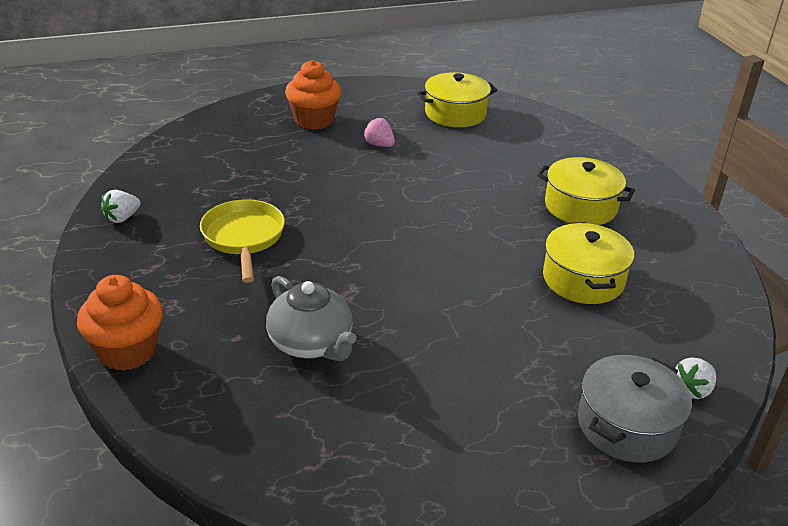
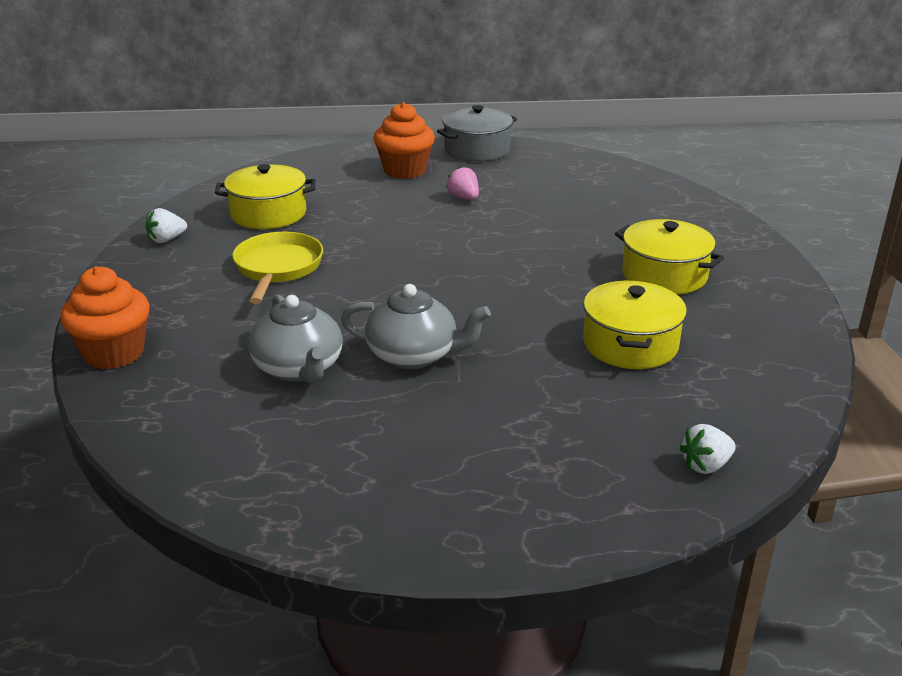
camera: 15 degrees right, 5 degrees down
yellow pot [417,72,497,127] -> yellow pot moved to [215,164,315,229]
grey pot [578,355,692,463] -> grey pot moved to [437,105,517,161]
none -> grey teapot [341,284,491,370]

